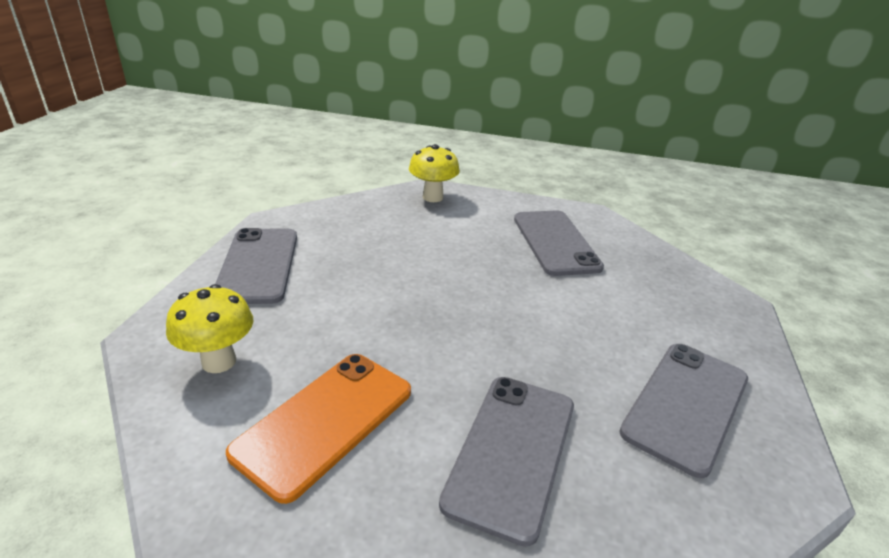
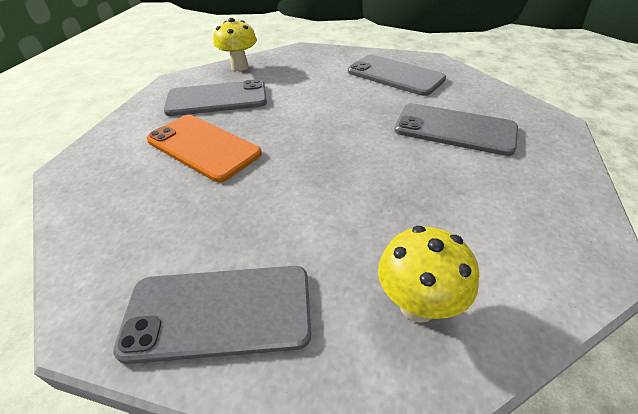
camera: 85 degrees left, 10 degrees up
orange phone [226,354,411,504] -> orange phone moved to [147,115,262,182]
yellow mushroom [409,144,460,202] -> yellow mushroom moved to [213,18,257,71]

